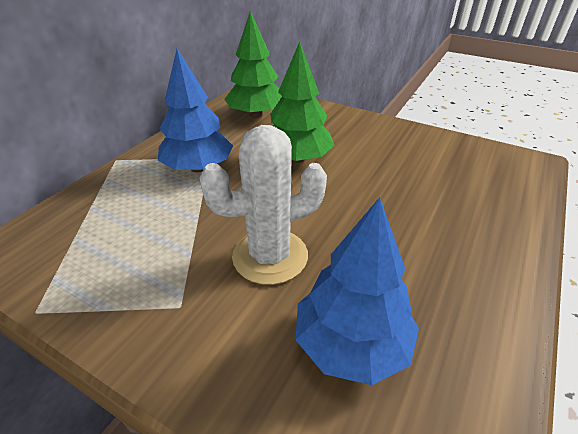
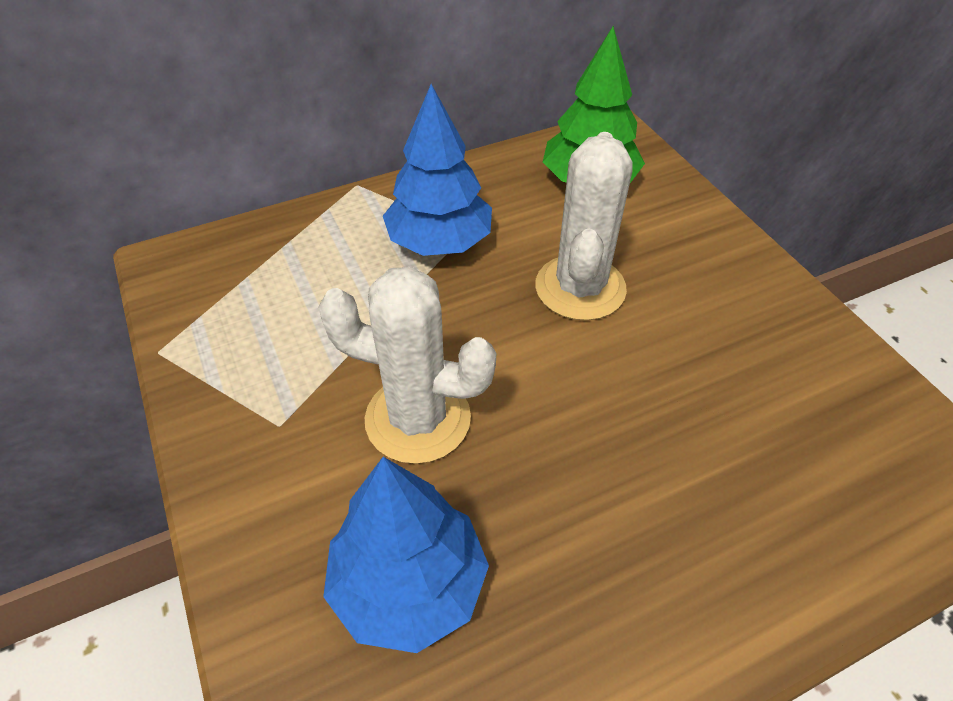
camera: 35 degrees right, 10 degrees up
green tree [270,41,334,163] -> white cactus [535,132,633,321]

